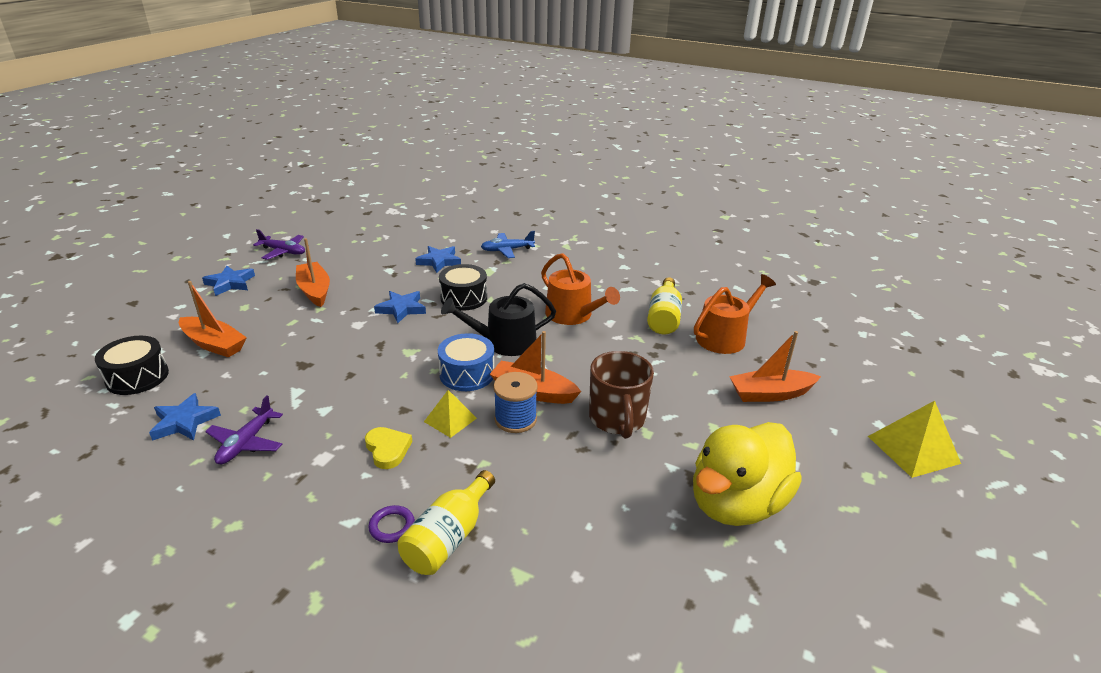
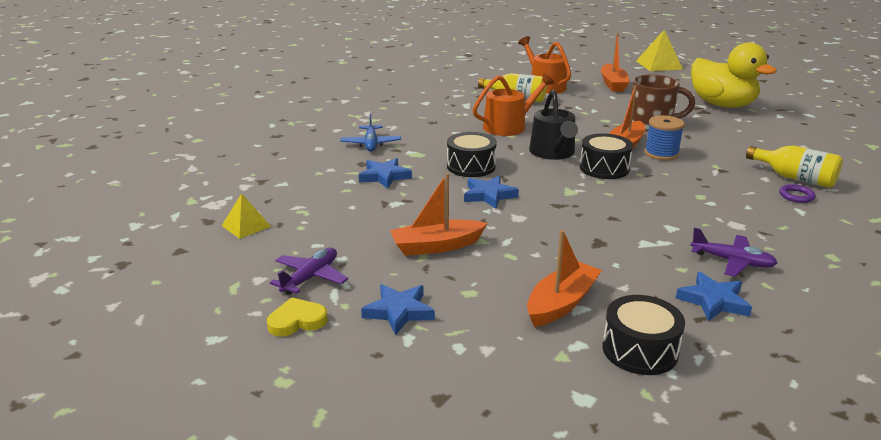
camera: 80 degrees left, 5 degrees down
yellow heart [365,427,412,469] -> yellow heart moved to [267,297,328,337]
yellow pyramid [424,390,477,438] -> yellow pyramid moved to [222,193,271,239]
blue drum [438,333,494,391] -> black drum [580,133,633,179]

